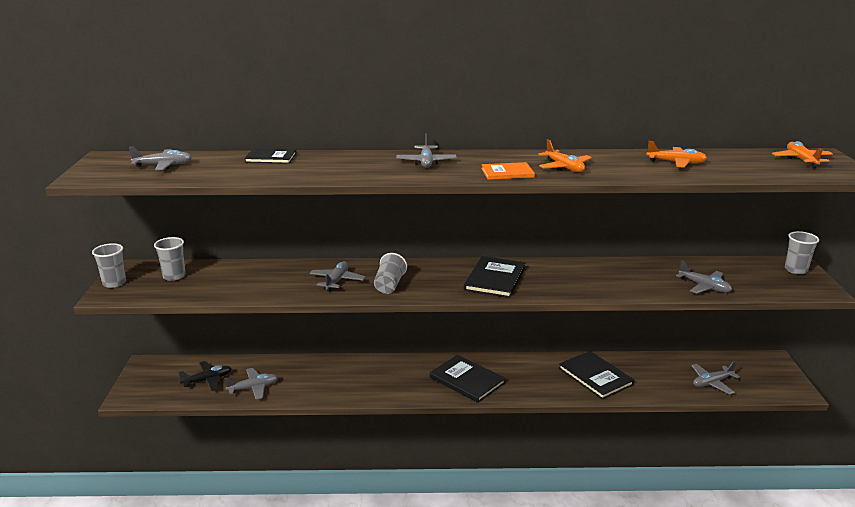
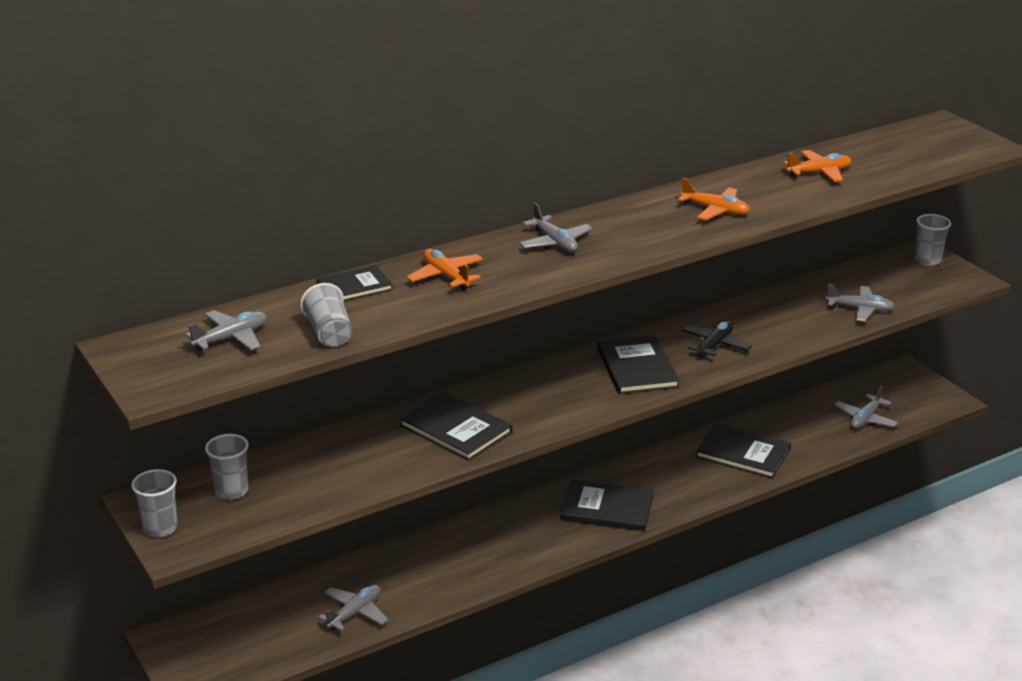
camera: 30 degrees left, 5 degrees up
black plane [178,361,232,391] -> black plane moved to [682,320,752,359]
grey plane [309,261,365,292] -> black book [400,392,512,461]
grey cup [374,253,407,294] -> grey cup moved to [300,283,352,347]
orange book [481,162,535,180] -> none
orange plane [772,141,833,168] -> orange plane moved to [406,249,483,290]

